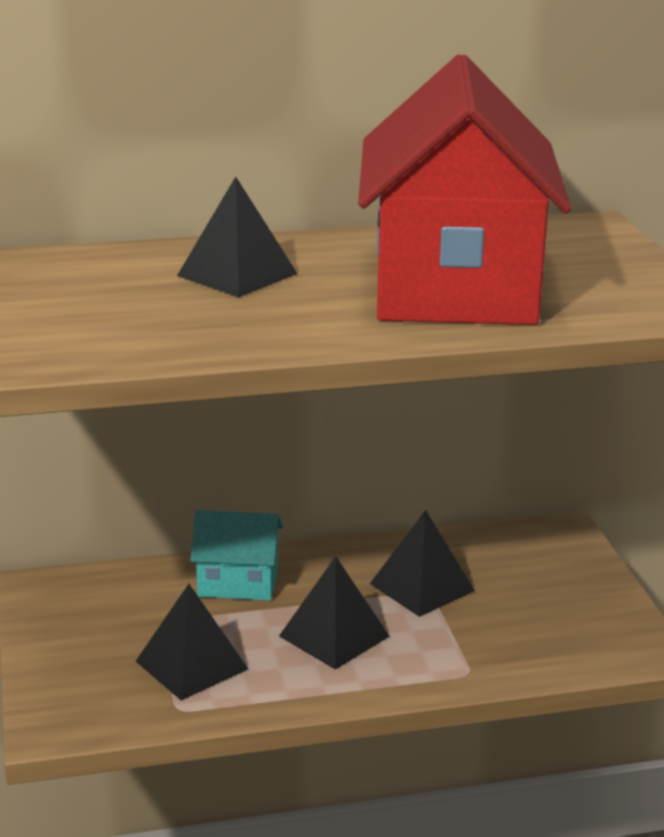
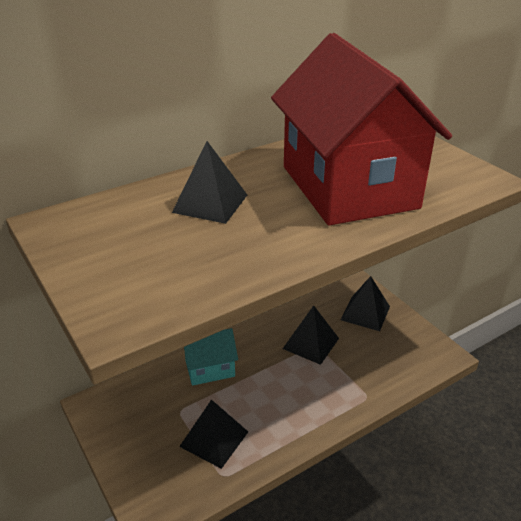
camera: 20 degrees left, 10 degrees up
black pyramid [279,556,390,670] -> black pyramid moved to [341,276,390,331]

